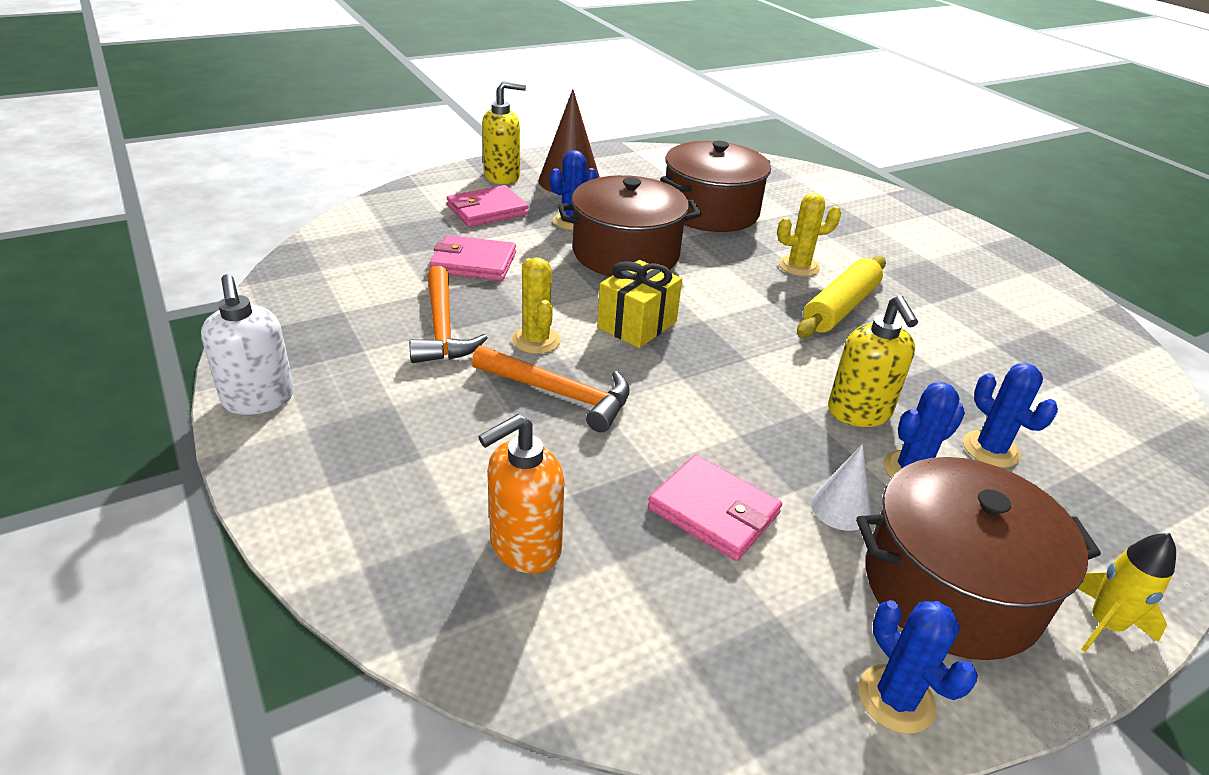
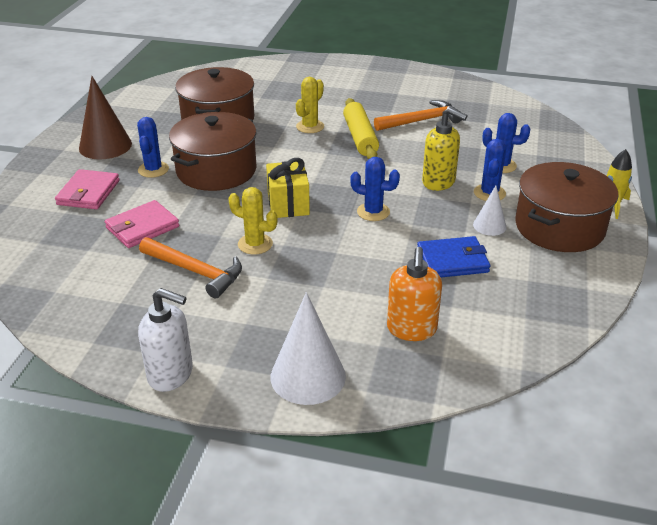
camera: 45 degrees left, 0 degrees up
orange hammer [472,345,630,432] -> orange hammer moved to [374,100,462,131]
yellow soap dispenser [482,81,526,184] -> none
pink wallet [648,455,782,561] -> blue wallet [417,236,490,277]
blue cactus [858,600,978,734] -> blue cactus moved to [350,157,400,221]
none -> white cone [271,292,346,405]

